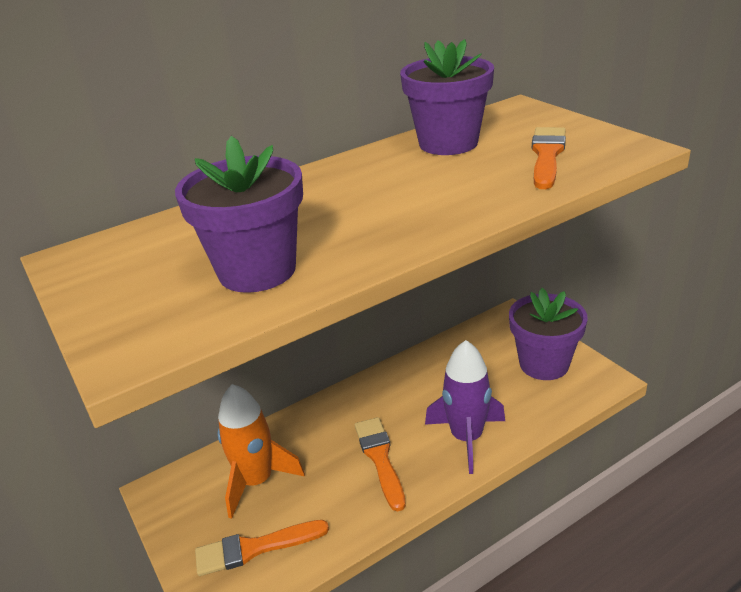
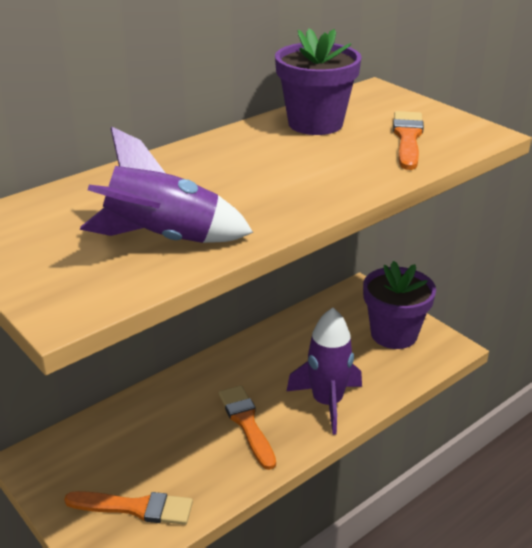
camera: 10 degrees left, 0 degrees up
purple flower pot [175,136,303,293] -> purple rocket [80,126,253,243]
orange brush [195,520,329,576] -> orange brush turned 150 degrees counterclockwise [64,491,193,525]
orange rocket [218,384,305,519] -> none

